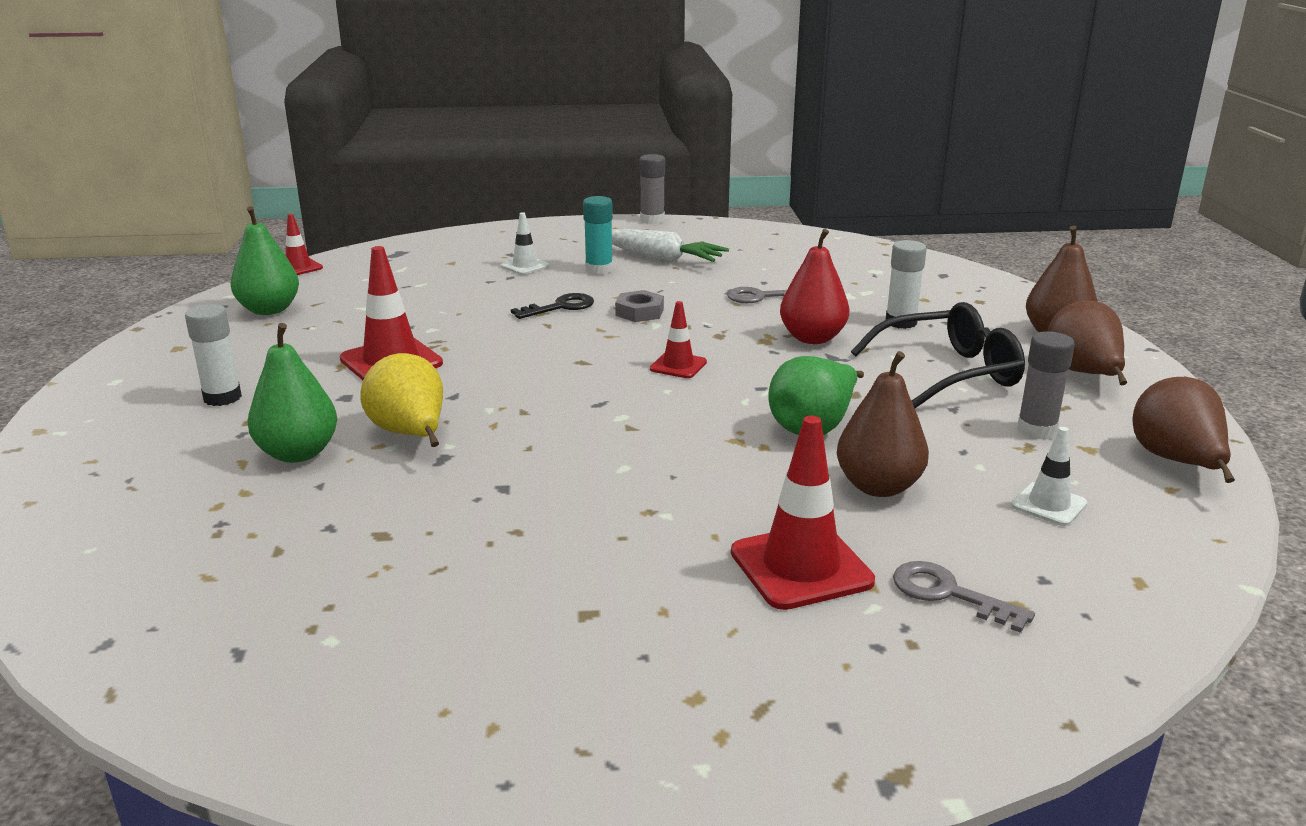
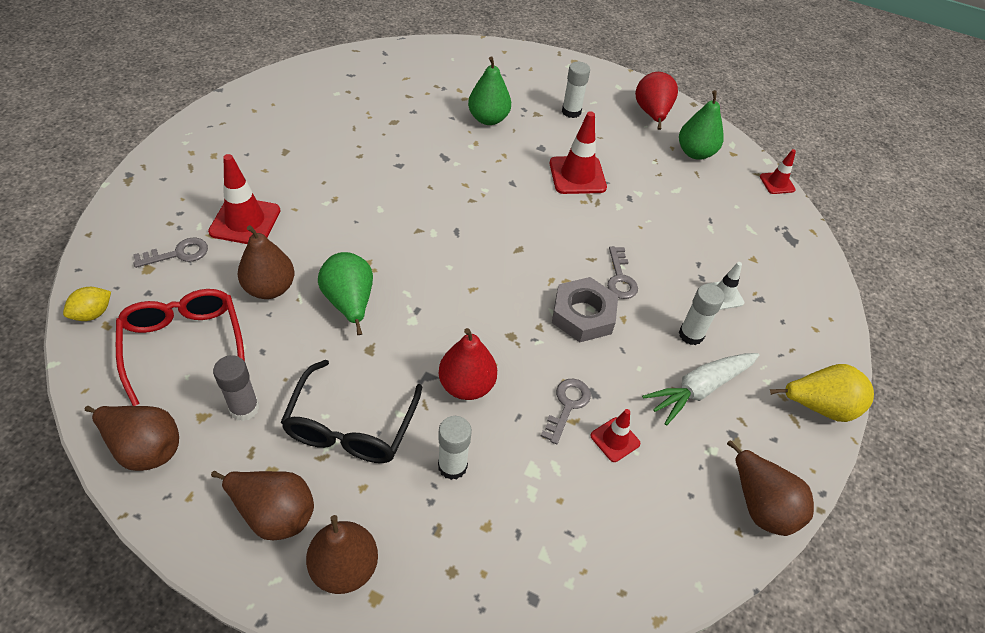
camera: 115 degrees right, 25 degrees up
yellow pear [360,353,443,447] -> yellow pear moved to [770,364,874,422]
black key [511,293,594,319] -> grey key [607,246,638,299]
turquoise glue stick [583,196,613,275] -> white glue stick [679,284,725,345]
grey nut [615,290,664,322] -> grey nut [552,277,618,342], size x1.65
grey glue stick [640,154,665,224] -> none
red traffic cone [650,301,707,378] -> red traffic cone moved to [590,409,640,462]
white traffic cone [1011,427,1087,526] -> red glasses [116,289,245,406]
none -> yellow lemon [63,287,111,321]
none -> red pear [635,72,678,130]
none -> brown pear [727,440,814,536]

